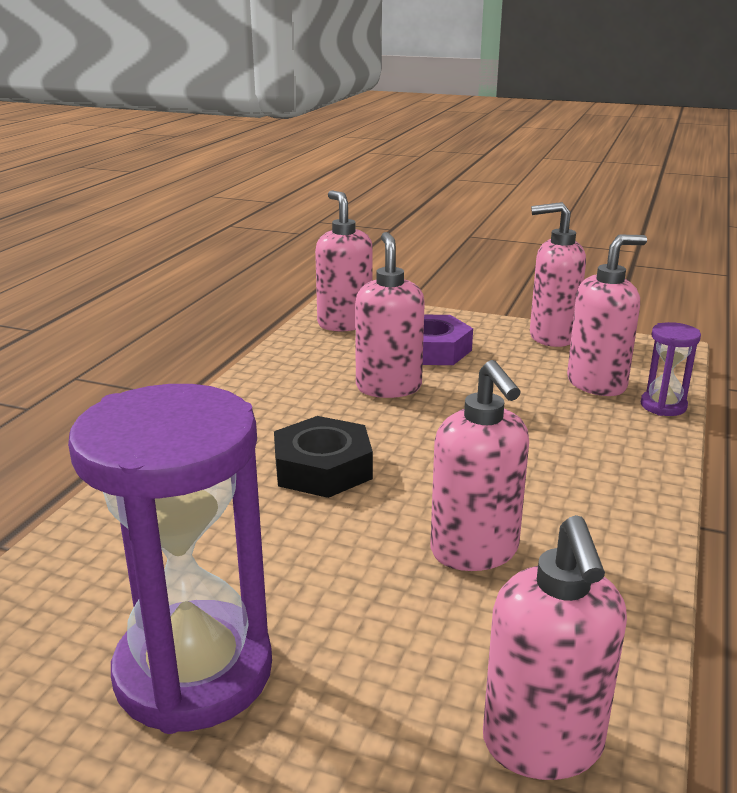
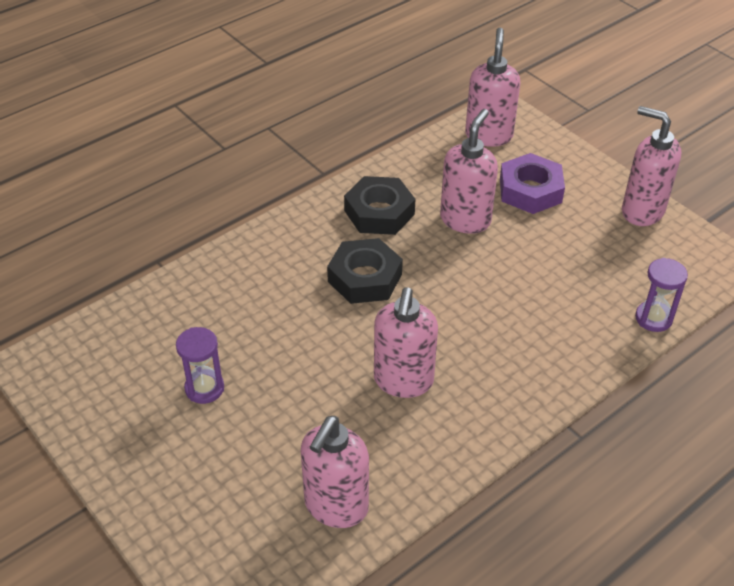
camera: 30 degrees right, 20 degrees up
purple hourglass [68,384,272,734] -> purple hourglass [176,327,224,404], size x0.46
pink soap dispenser [567,235,647,396] -> none
none -> black nut [344,176,415,235]

